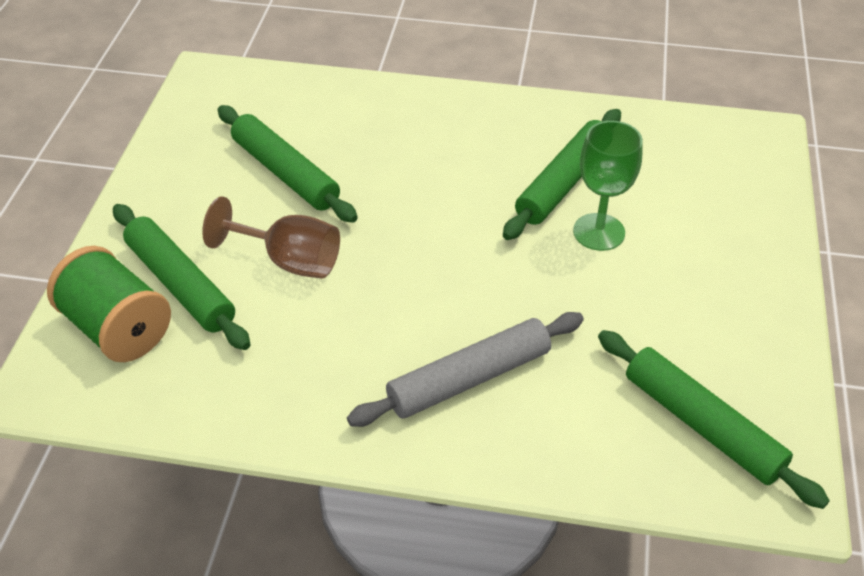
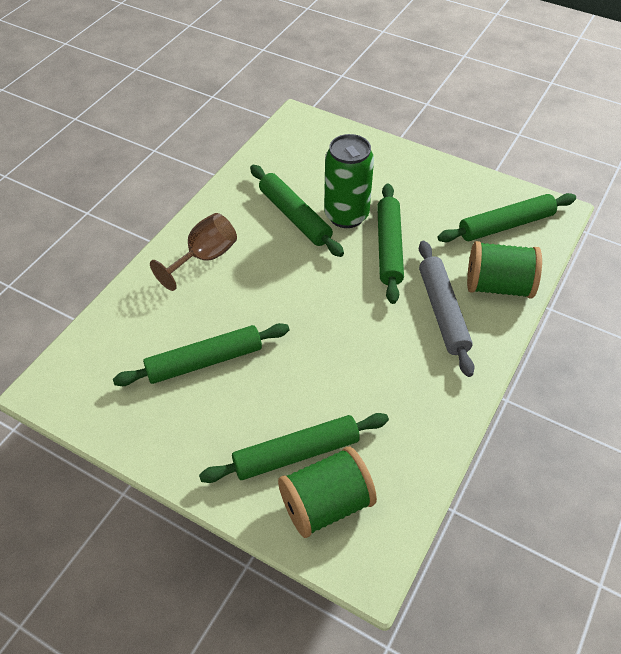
camera: 70 degrees left, 5 degrees up
brown goblet [202,196,340,279] -> brown goblet moved to [150,213,237,291]
green goblet [573,121,643,251] -> green can [324,134,374,228]
none -> green rolling pin [377,183,404,304]
none -> green spool [467,241,542,299]

